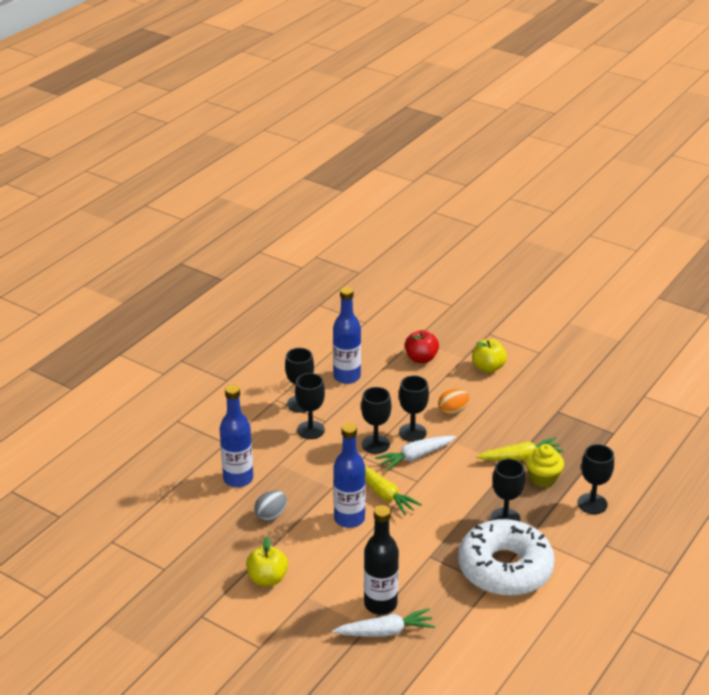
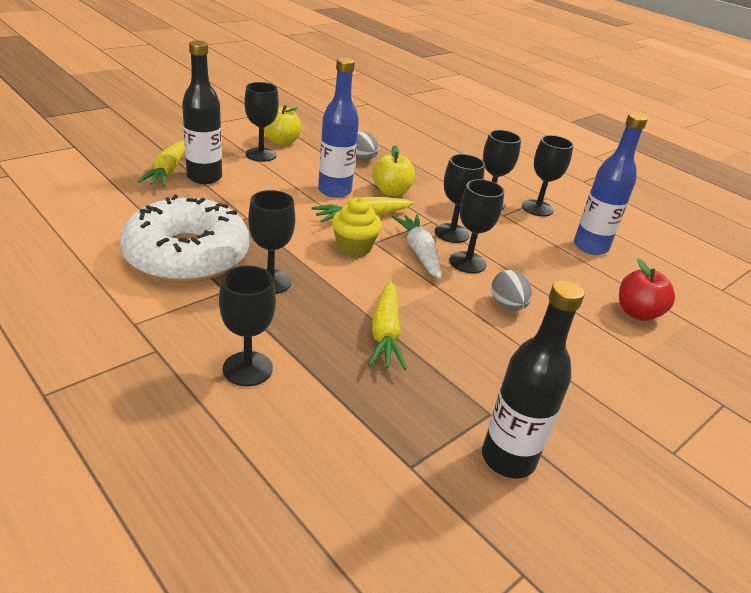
camera: 100 degrees right, 0 degrees up
blue bottle [220,385,253,487] -> none
white carrot [333,608,435,637] -> yellow carrot [137,140,185,186]
orange egg [438,389,469,415] -> grey egg [491,270,532,311]
yellow apple [472,339,507,373] -> yellow apple moved to [372,145,415,196]
yellow cupcake [526,444,564,488] -> yellow cupcake moved to [332,197,382,257]
none -> black goblet [244,82,279,162]
none -> black bottle [482,280,585,478]

